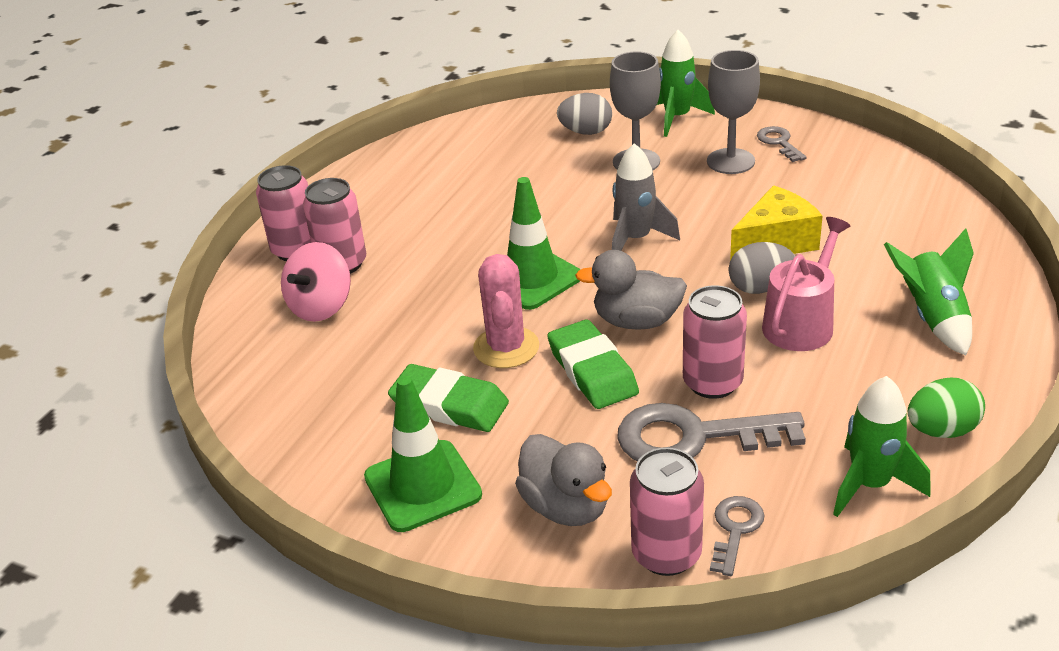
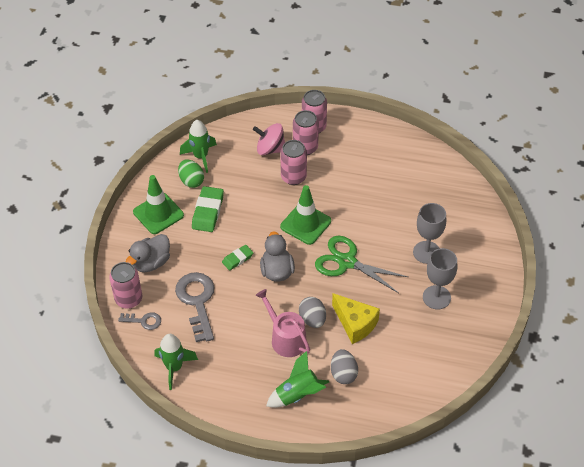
camera: 75 degrees right, 15 degrees up
pink cactus [473,254,539,368] -> none
green eraser [547,319,639,409] -> green eraser [222,245,253,271], size x0.60
grey egg [557,93,612,135] -> grey egg moved to [331,349,358,384]
grey rocket [612,143,680,251] -> green scissors [315,236,408,293]
green rocket [657,30,715,137] -> green rocket moved to [180,120,217,173]
pink can [683,285,747,399] -> pink can moved to [280,140,307,185]
grey key [757,126,807,162] -> none
pink watering can [762,217,850,351] -> pink watering can turned 150 degrees counterclockwise [255,289,310,357]
green egg [908,378,985,438] -> green egg moved to [178,159,204,188]

